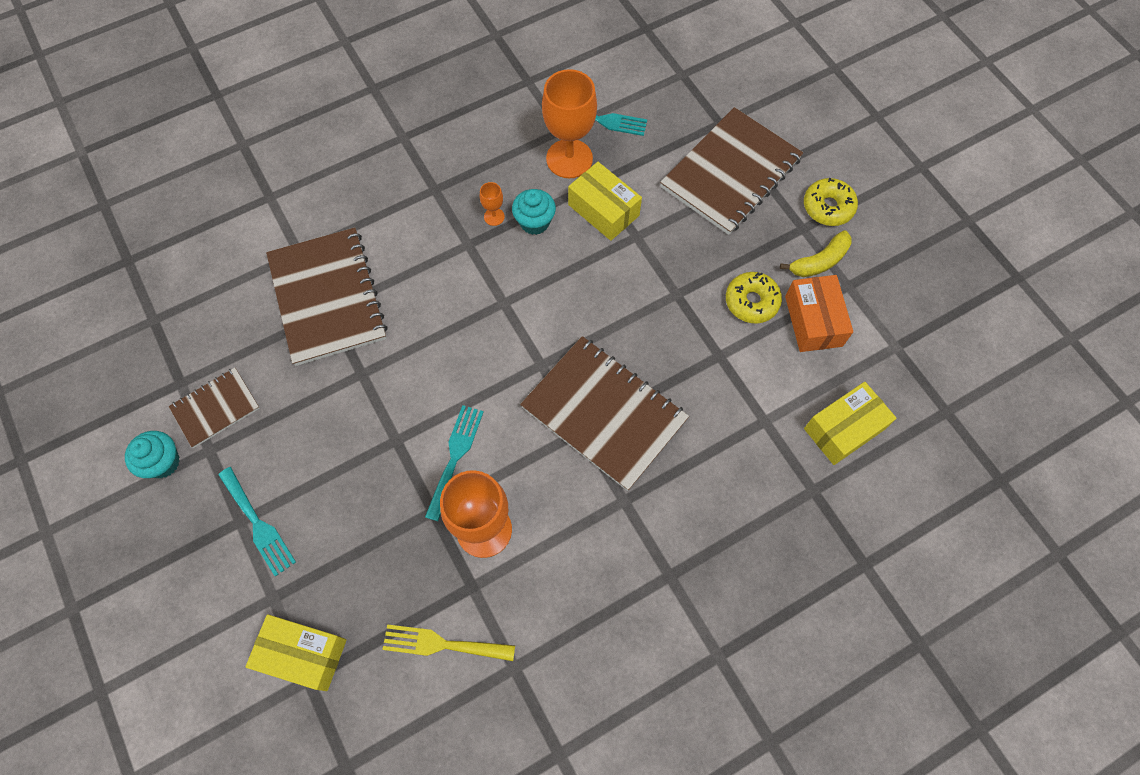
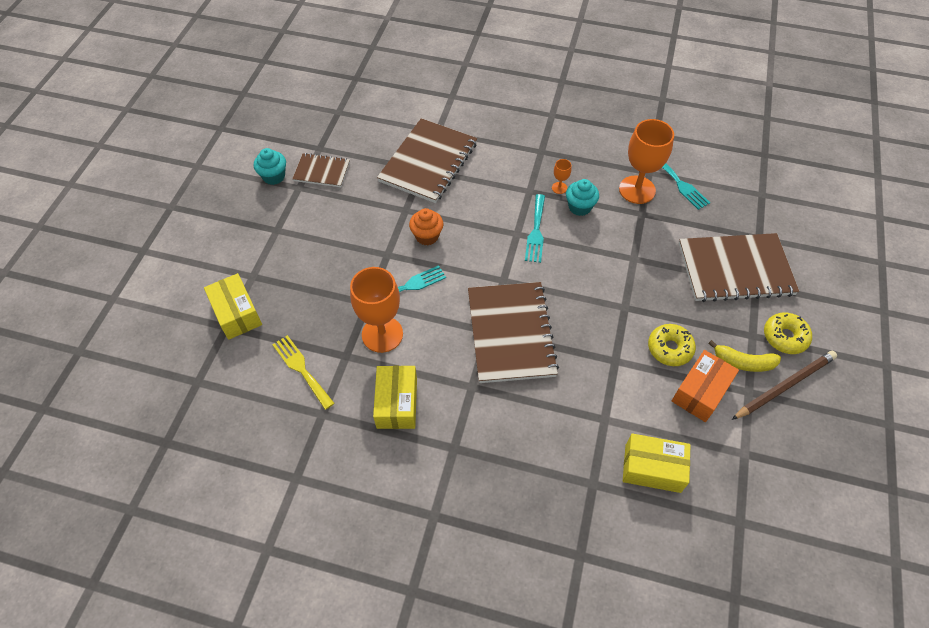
camera: 45 degrees right, 10 degrees down
turquoise fork [218,467,296,577] -> turquoise fork moved to [525,194,545,263]
yellow box [568,162,642,241] -> yellow box moved to [373,366,417,429]
none -> orange cupcake [409,208,444,245]
none -> brown pencil [732,351,837,420]

